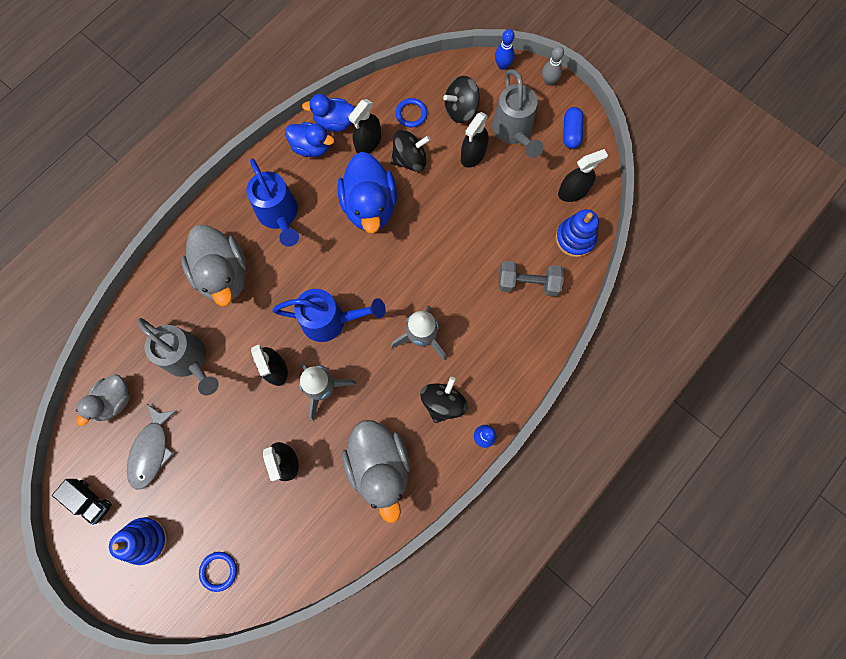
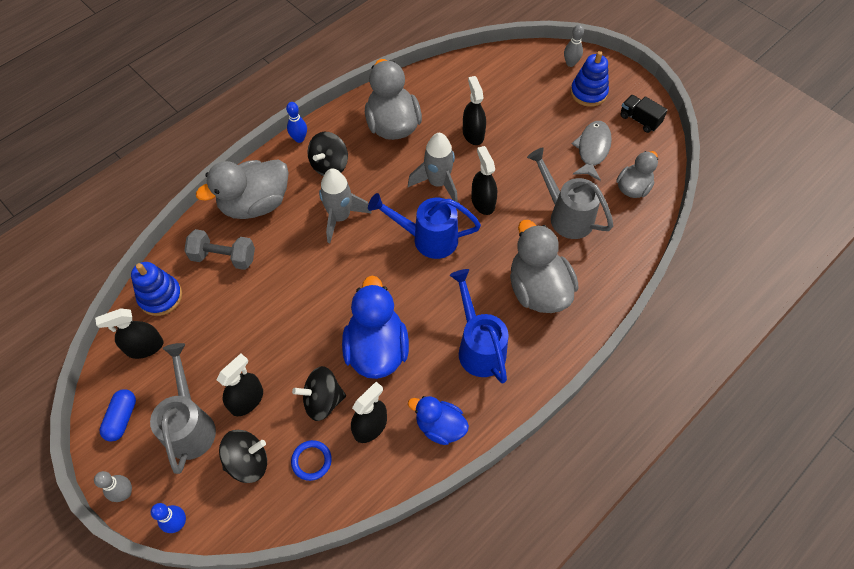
camera: 175 degrees left, 15 degrees down
blue ring [199,552,237,592] -> none
blue duck [302,94,355,132] -> none
none -> grey duck [196,159,289,219]
none -> grey bowling pin [564,25,584,67]

